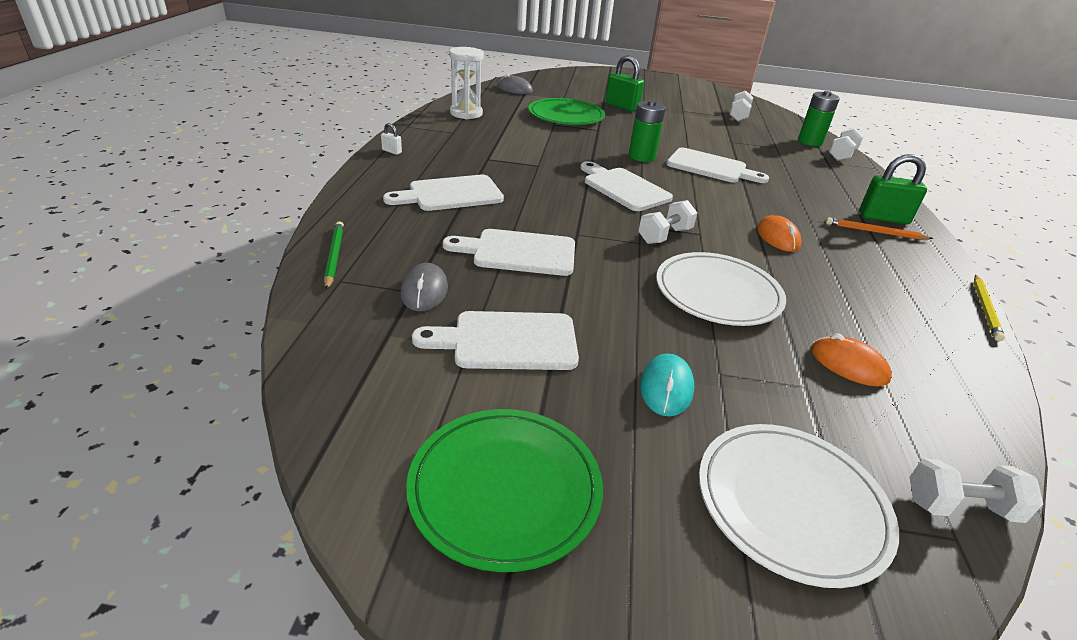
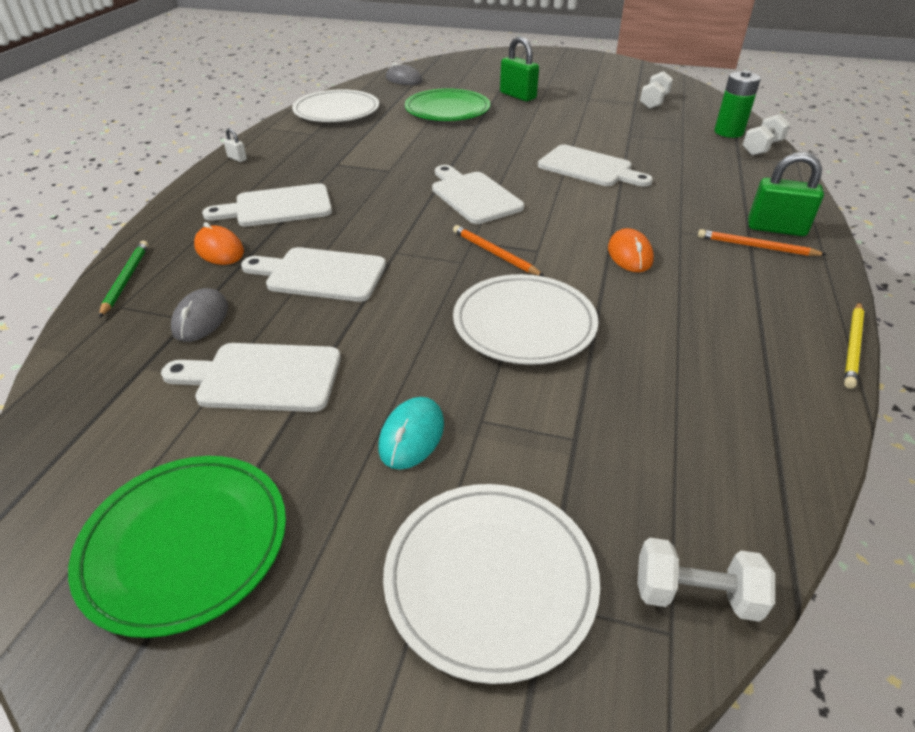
camera: 10 degrees right, 5 degrees up
white hourglass [449,47,484,119] -> white plate [292,89,379,122]
green battery [629,100,666,162] -> none
white dumbbell [639,200,697,244] -> orange pencil [453,225,544,276]
orange mouse [811,333,892,386] -> orange mouse moved to [194,222,244,265]

